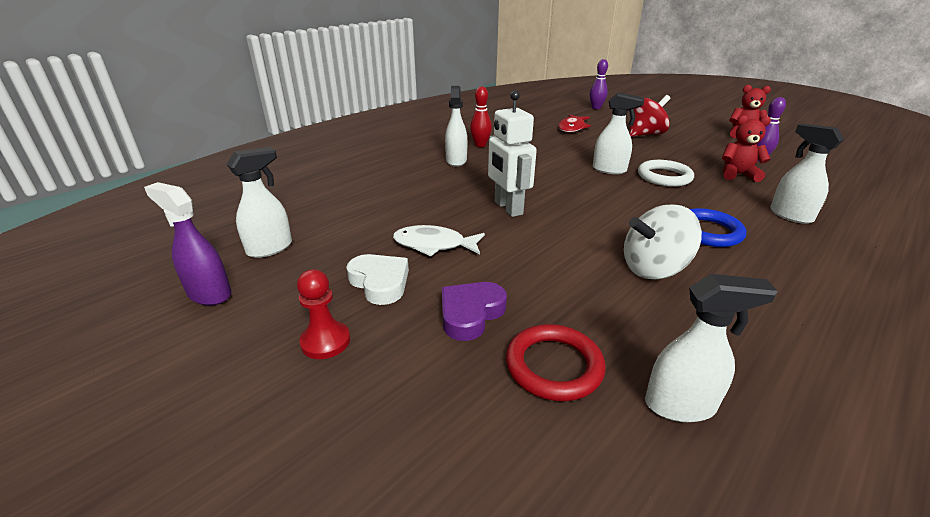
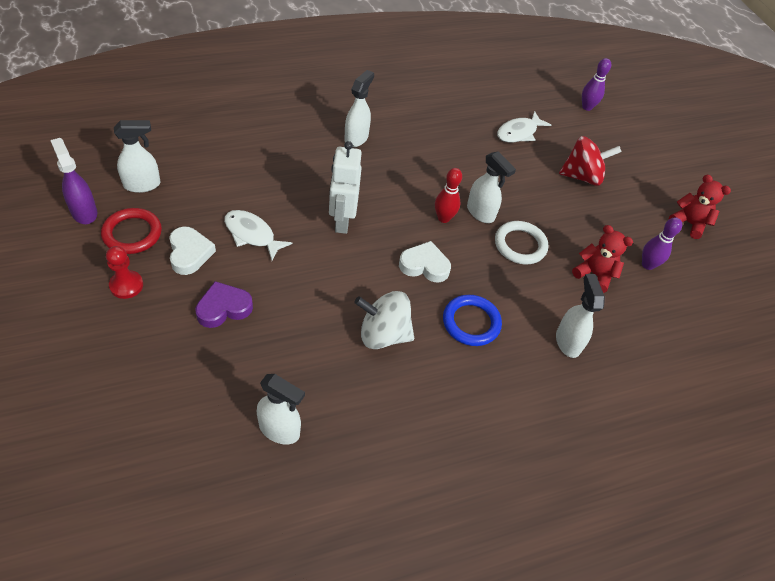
camera: 20 degrees right, 20 degrees up
red bowling pin [470,86,492,147] -> red bowling pin moved to [435,168,462,223]
red ring [506,324,605,401] -> red ring moved to [101,208,162,254]
red fish [558,114,591,132] -> white fish [497,111,551,142]
none -> white heart [399,241,451,283]

